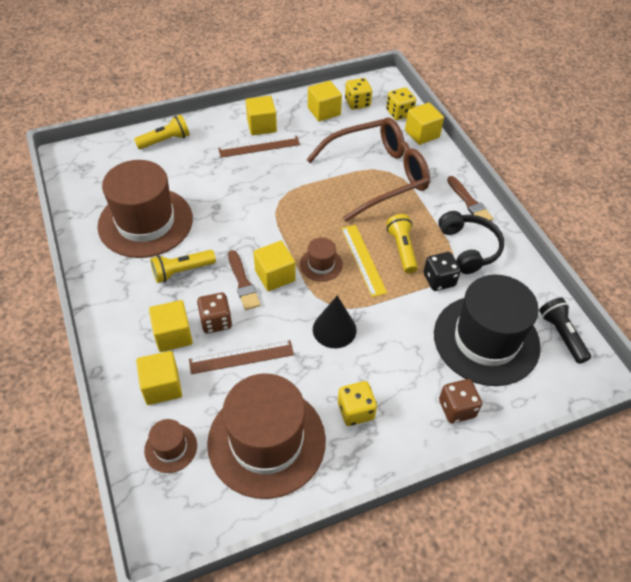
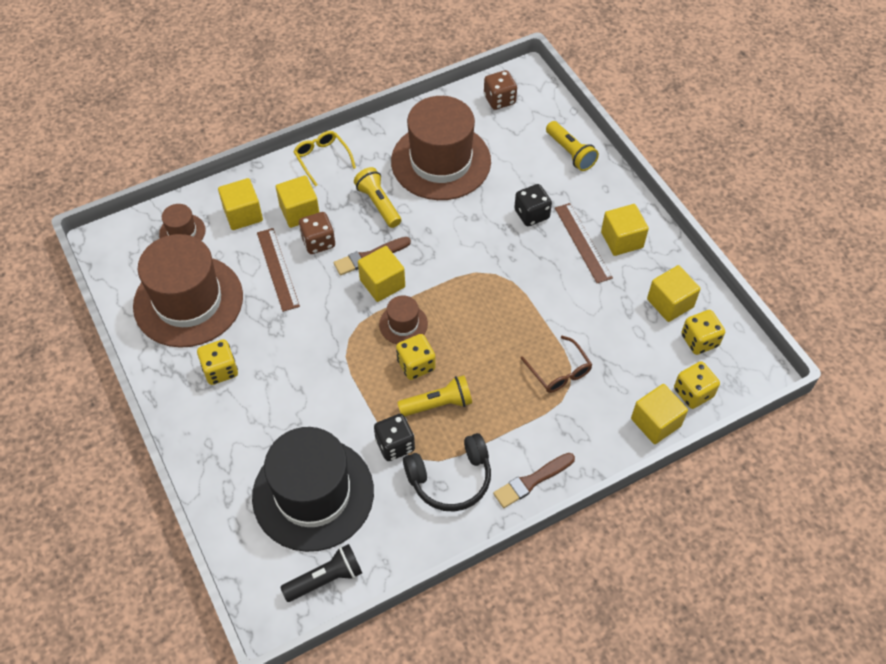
camera: 85 degrees right, 5 degrees up
brown glasses [306,118,430,222] -> brown glasses [520,336,592,393], size x0.43
black cone [313,295,356,348] -> none
yellow ruler [341,225,387,297] -> yellow dice [396,334,436,380]
brown dice [439,379,482,423] -> brown dice moved to [484,70,517,110]
none -> yellow glasses [294,131,356,187]
none -> black dice [514,184,552,226]

